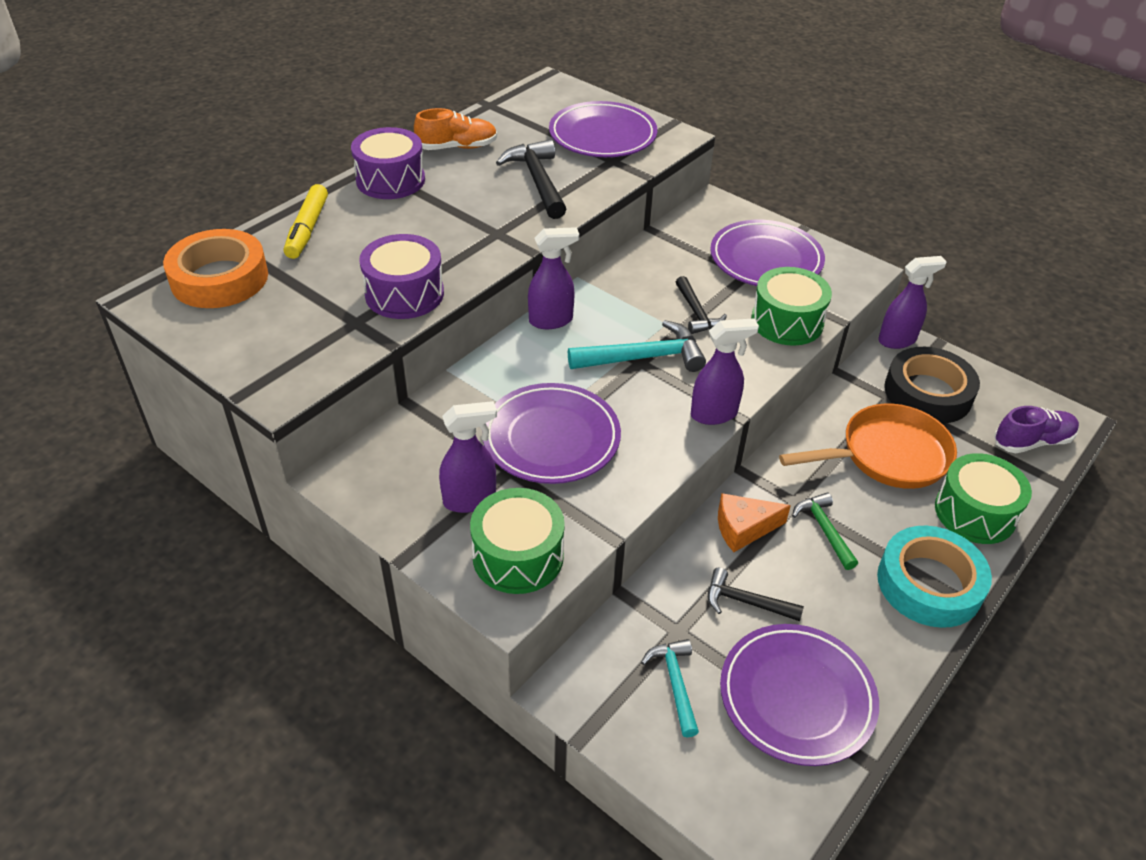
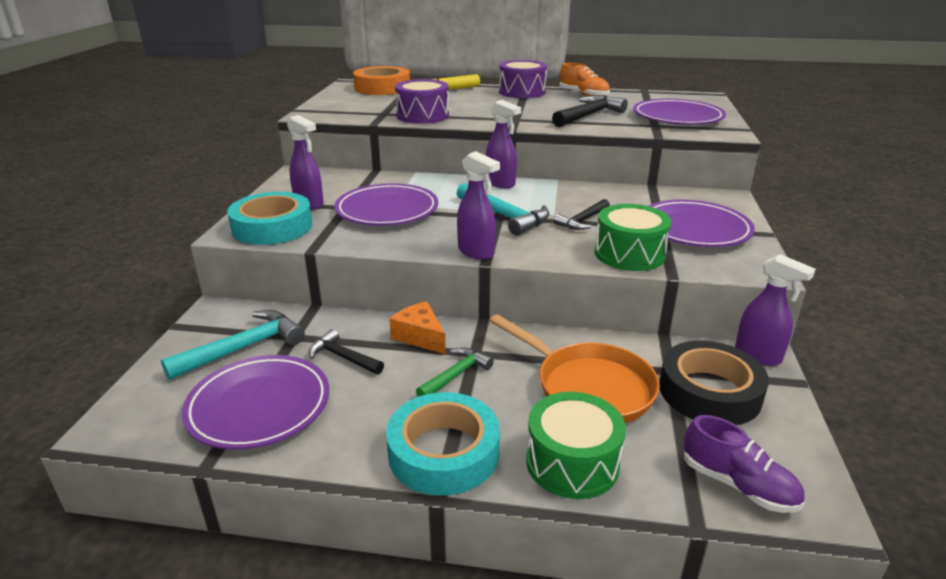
camera: 60 degrees right, 15 degrees down
green drum [470,488,565,594] -> turquoise tape [227,192,312,245]
turquoise hammer [641,639,699,737] -> turquoise hammer [161,310,305,380], size x1.59
black hammer [708,568,804,621] -> black hammer turned 45 degrees counterclockwise [309,329,384,375]

